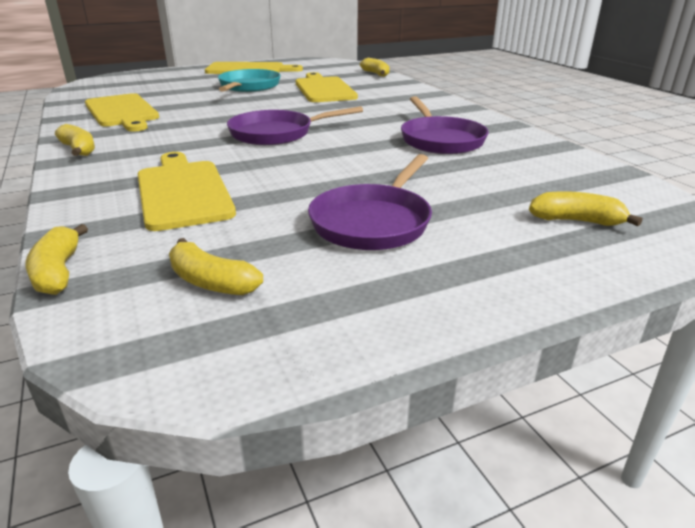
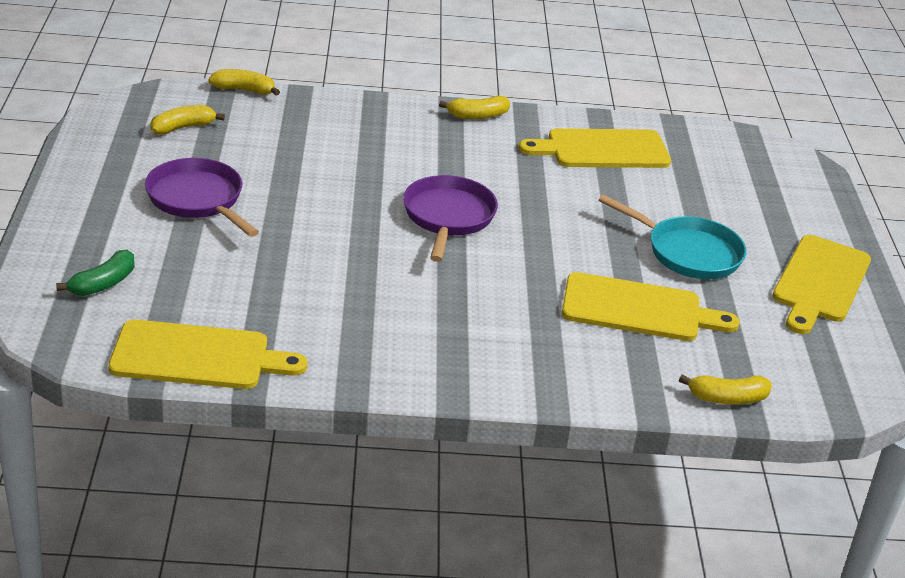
camera: 110 degrees right, 5 degrees up
yellow cutting board [138,152,236,231] -> yellow cutting board moved to [108,320,307,389]
purple pan [401,96,489,154] -> none
yellow banana [529,191,642,226] -> green banana [56,250,135,296]

